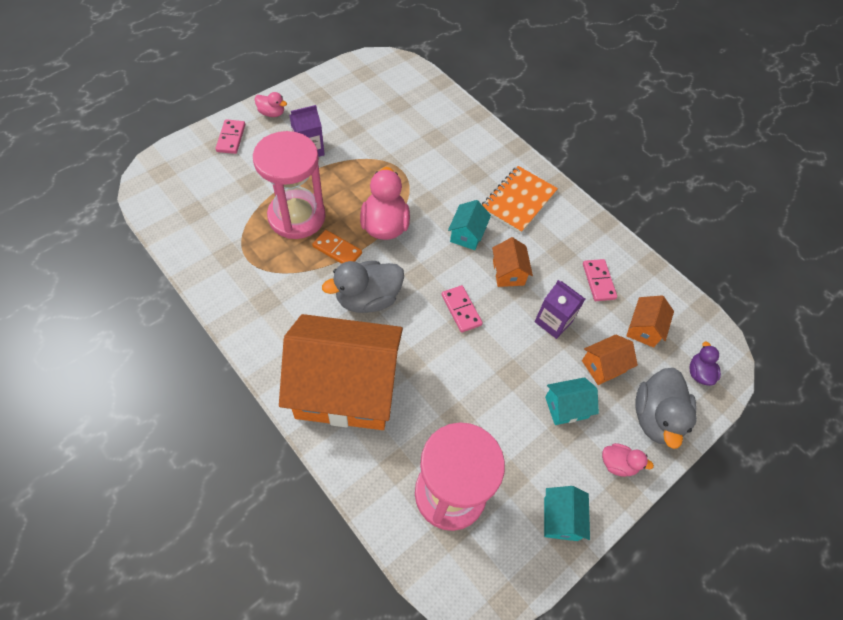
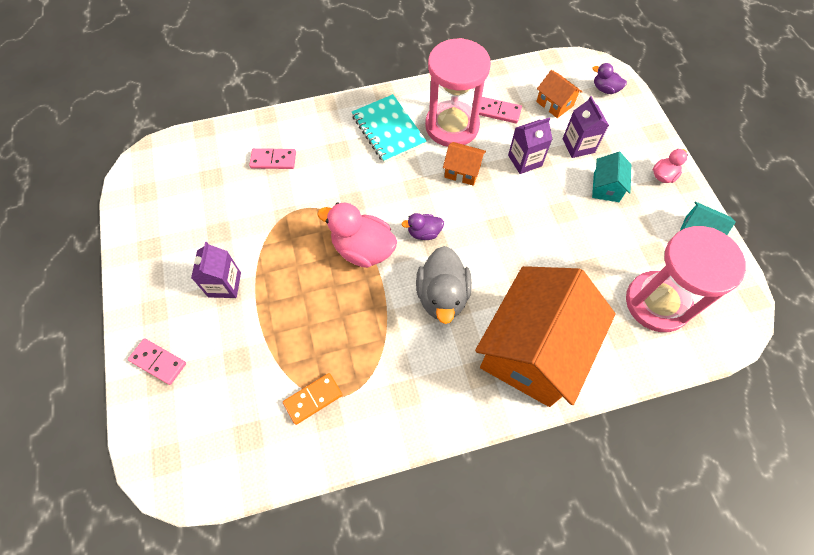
camera: 60 degrees left, 5 degrees up
pink hourglass [253,131,326,239] -> pink hourglass moved to [425,38,491,147]
pink duck [255,92,287,117] -> none
orange domino [312,230,362,264] -> orange domino moved to [283,373,343,425]
pink domino [441,285,483,333] -> pink domino moved to [249,148,296,169]
turquoise house [448,200,491,250] -> none
orange notebook [482,166,558,234] -> turquoise notebook [352,94,427,163]
orange house [582,334,638,385] -> purple carton [563,96,609,158]
grey duck [635,368,697,449] -> none
none -> purple duck [401,213,444,240]

